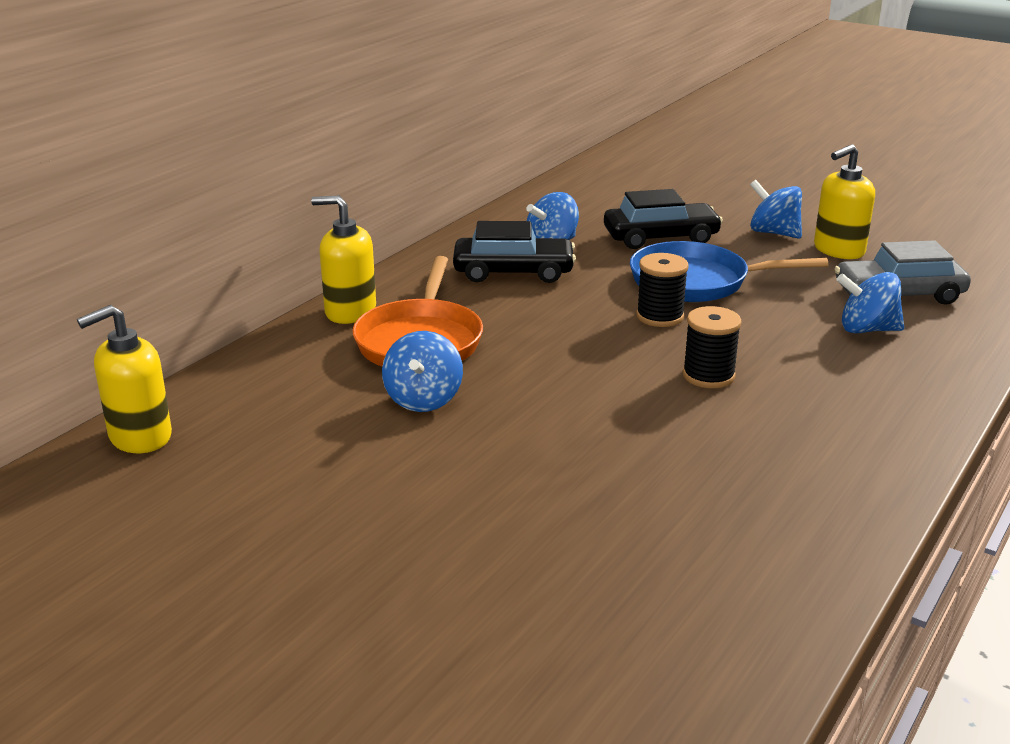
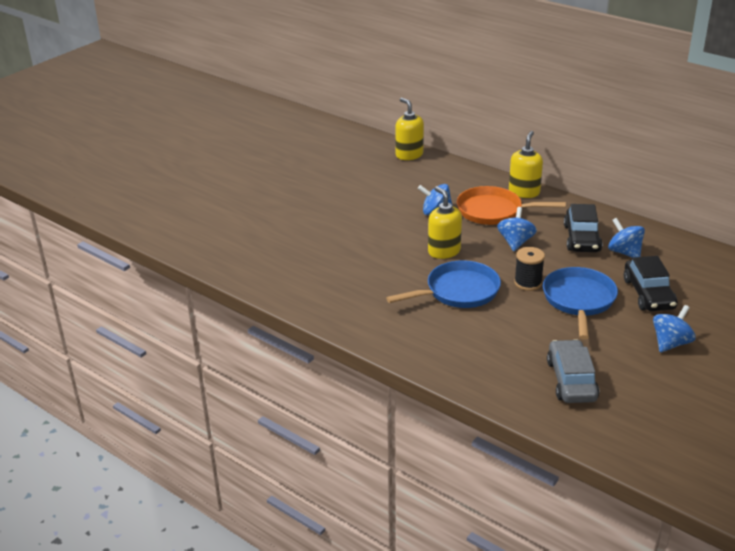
camera: 95 degrees right, 5 degrees up
black spool [683,306,742,388] -> blue pan [386,260,501,308]
yellow soap dispenser [814,144,875,259] -> yellow soap dispenser moved to [428,186,462,259]
blue spinning top [836,272,904,333] -> blue spinning top moved to [497,207,537,251]

